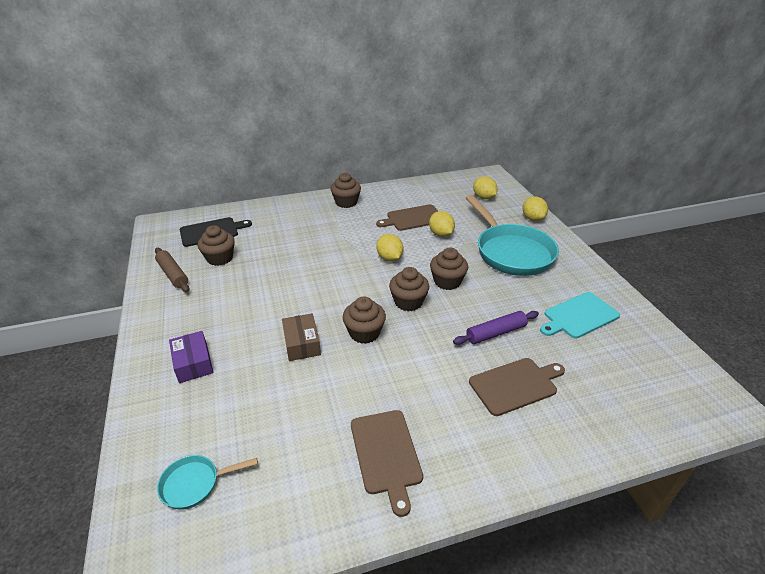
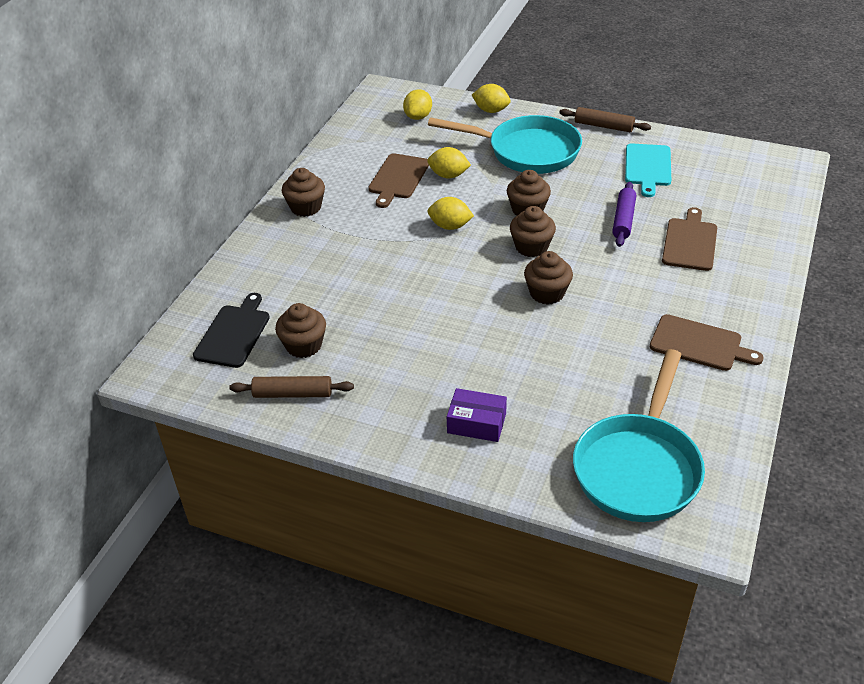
camera: 50 degrees left, 5 degrees up
turquoise pan [157,455,258,509] -> turquoise pan [573,349,705,522], size x2.22
brown box [282,313,321,361] -> none
yellow lemon [473,176,497,199] -> yellow lemon turned 75 degrees counterclockwise [403,89,432,120]
none -> brown rolling pin [559,107,651,132]

